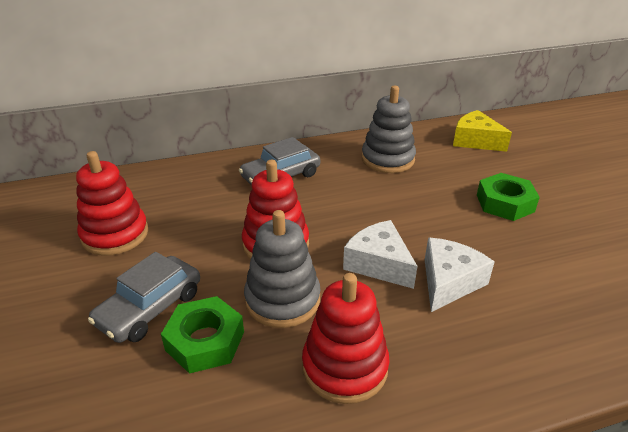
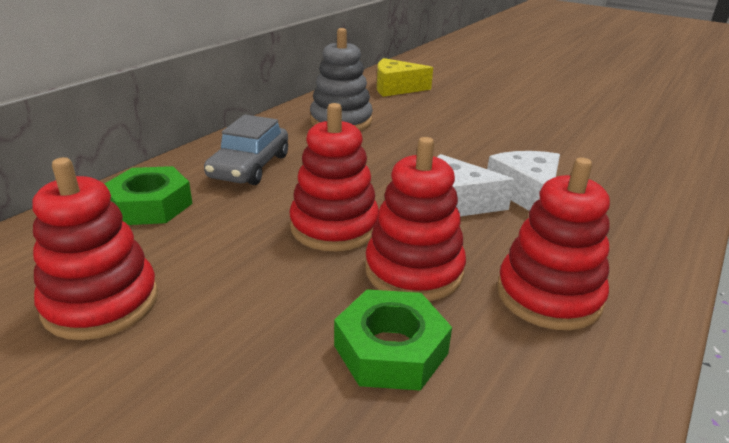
camera: 40 degrees left, 5 degrees down
grey car [88,252,200,343] -> none
grey stacking toy [244,210,321,328] -> red stacking toy [365,137,466,301]
green nut [477,173,540,221] -> green nut moved to [105,166,193,225]

